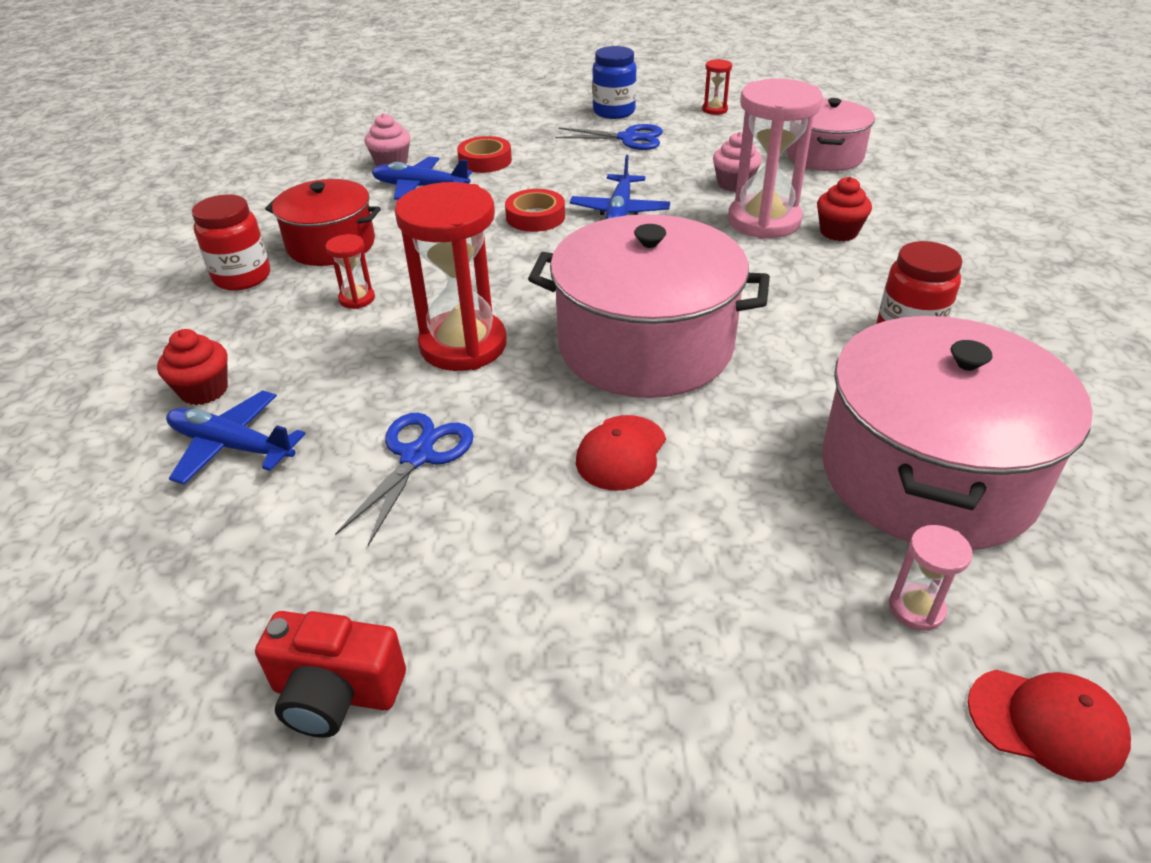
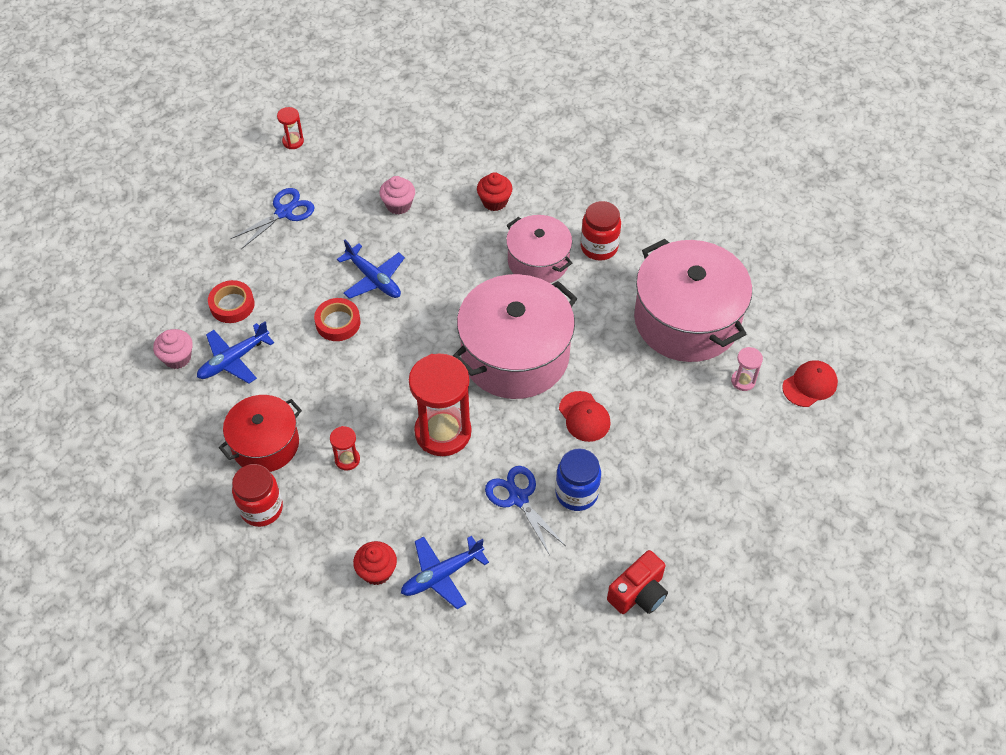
camera: 55 degrees left, 15 degrees up
blue jar [592,46,636,119] -> blue jar moved to [556,448,601,511]
pink hourglass [728,78,823,239] -> none
pink pot [787,98,875,171] -> pink pot moved to [506,215,572,283]

